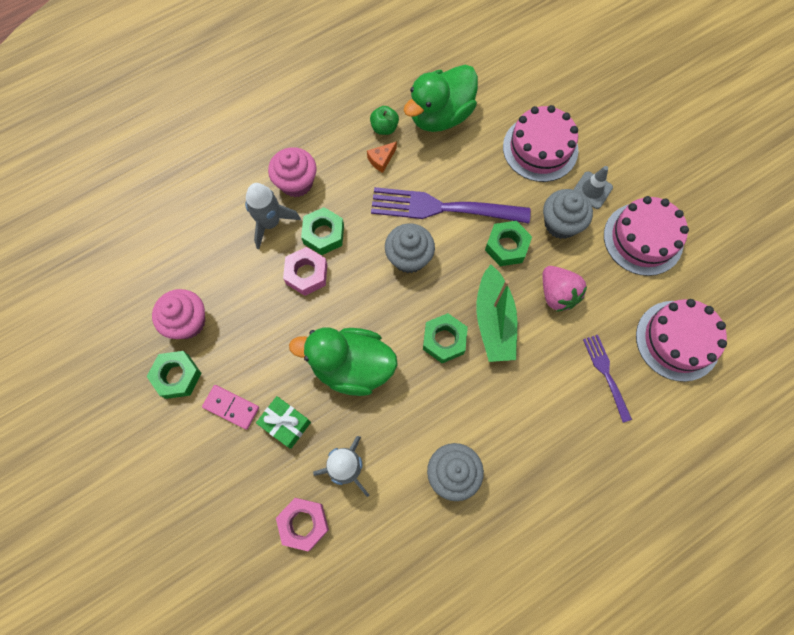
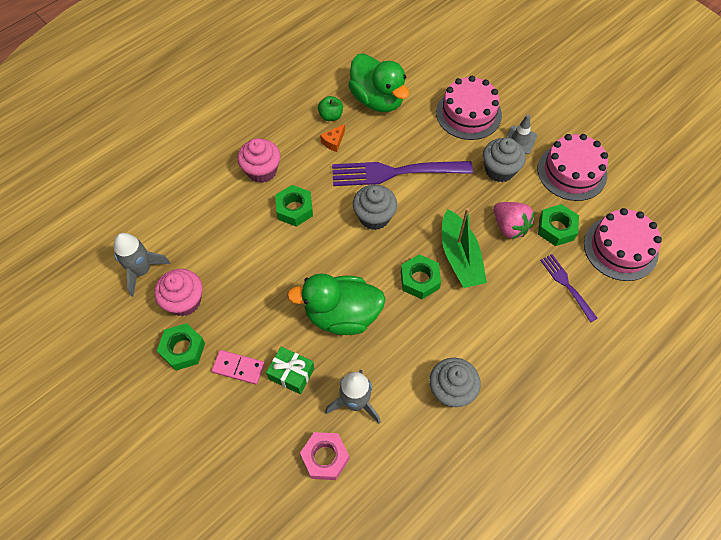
camera: 10 degrees left, 10 degrees down
grey rocket [245,183,301,249] -> grey rocket moved to [114,233,171,297]
pink nut [283,247,327,296] -> none
green duck [404,65,478,132] -> green duck turned 75 degrees counterclockwise [348,53,409,112]
green nut [485,221,532,266] -> green nut moved to [538,204,579,246]

